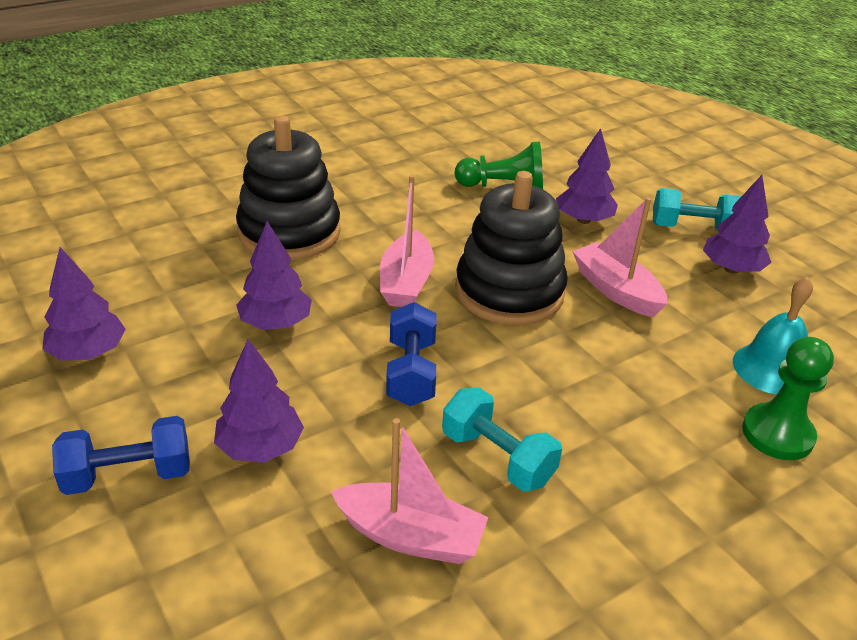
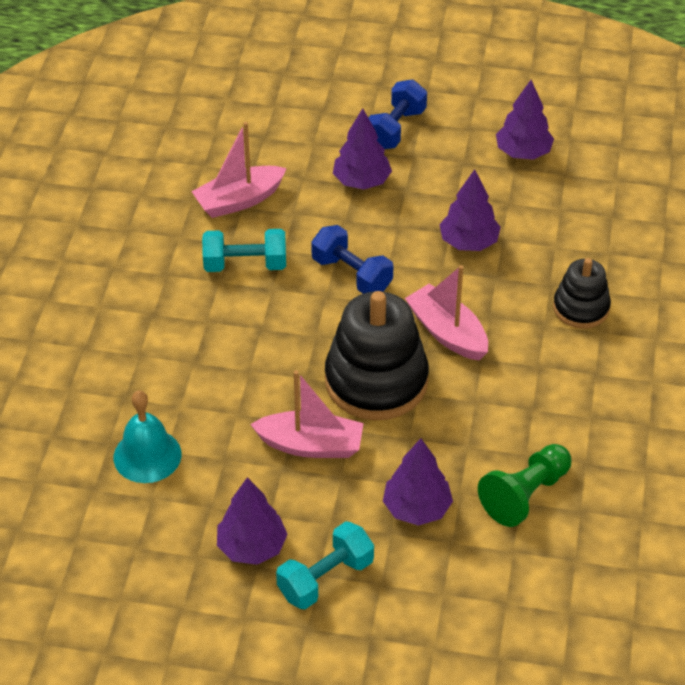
camera: 135 degrees right, 10 degrees up
black stacking toy [236,116,341,260] -> black stacking toy [553,258,611,329], size x0.57
green pawn [742,337,834,460] -> none

